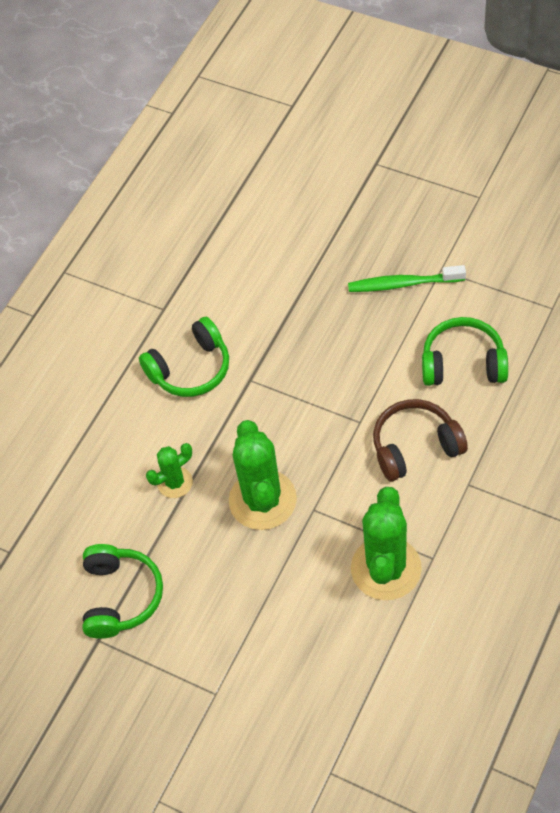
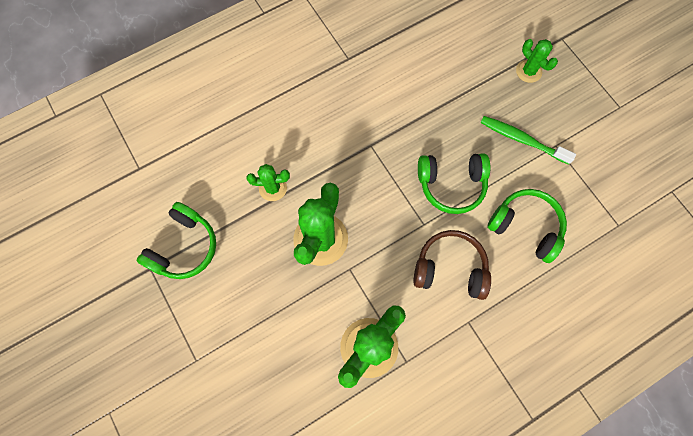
camera: 25 degrees right, 15 degrees up
green headphones [139,317,229,397] -> green headphones moved to [418,153,490,214]
none -> green cactus [516,39,558,83]

